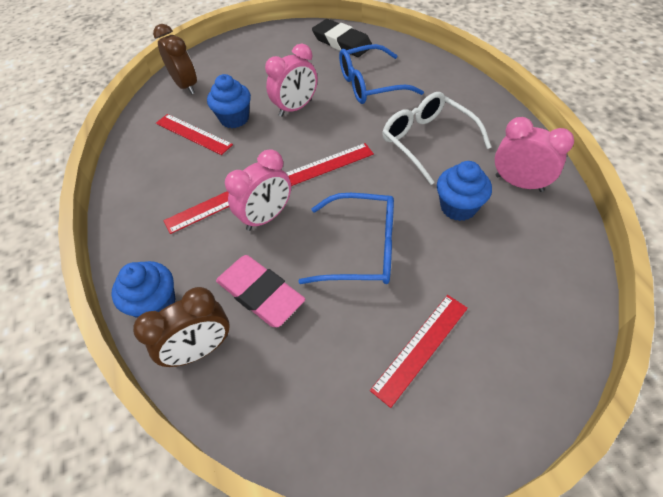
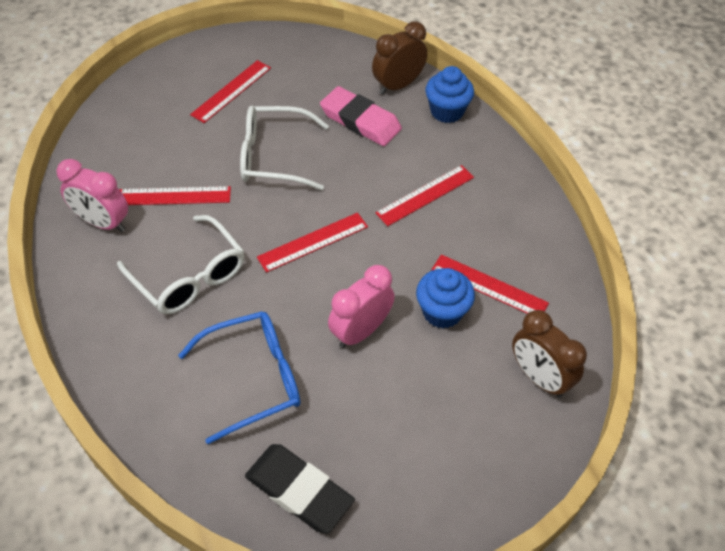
camera: 170 degrees right, 0 degrees up
pink clock [225,149,291,231] -> none
blue glasses [298,193,394,284] -> white glasses [240,106,329,190]
blue cupcake [437,161,492,221] -> red ruler [120,186,231,205]

